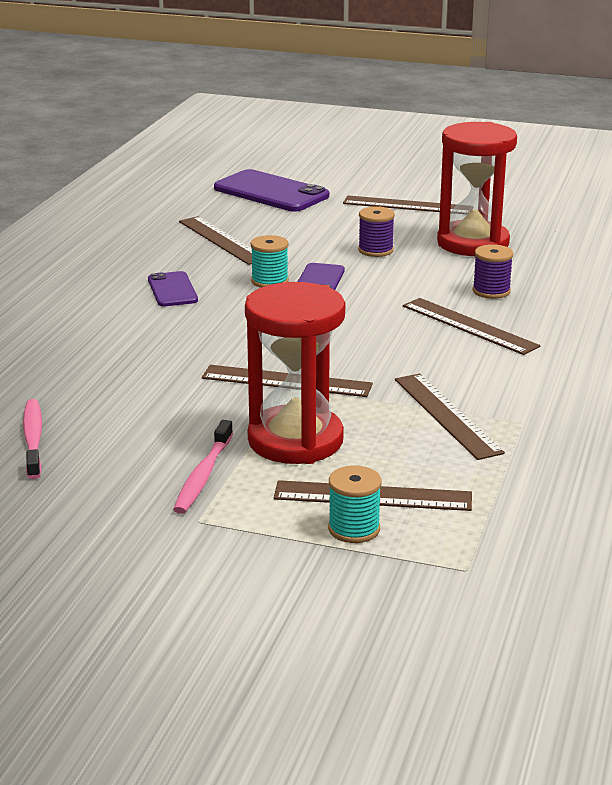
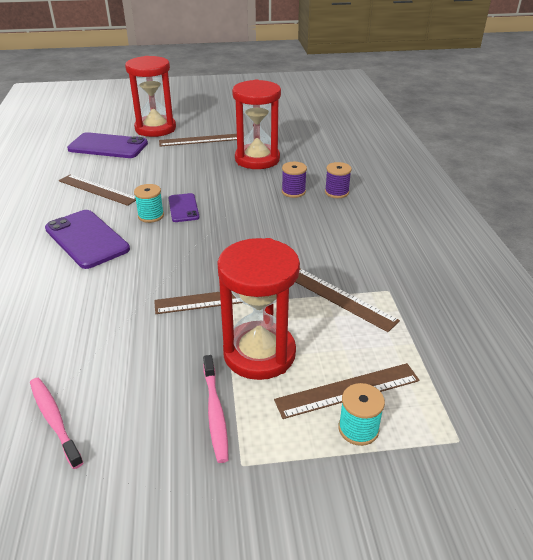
camera: 25 degrees left, 10 degrees up
purple phone [148,271,198,307] -> purple phone [45,210,130,269], size x1.77
purple spool [358,206,395,257] -> purple spool moved to [325,162,352,198]
brown ruler [403,298,540,355] -> none
none -> red hourglass [125,56,176,137]

